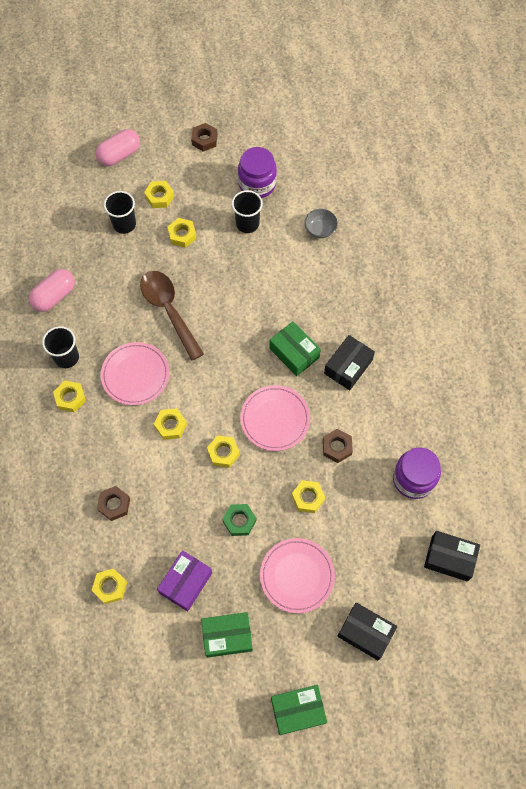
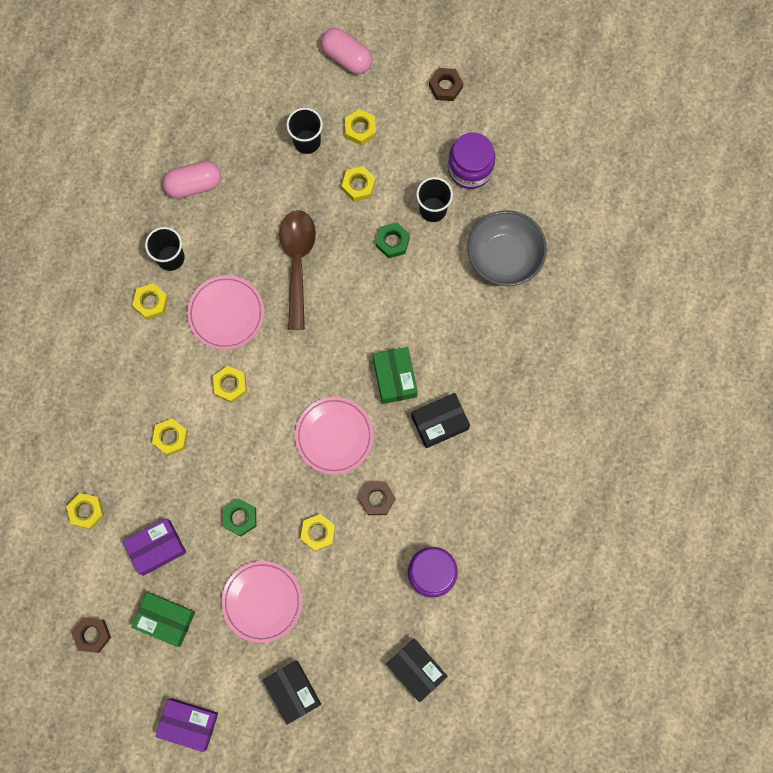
camera: 30 degrees right, 10 degrees up
pink capsule [95,129,140,166] -> pink capsule turned 45 degrees clockwise [321,28,373,74]
brown nut [97,486,130,521] -> brown nut moved to [72,617,111,653]
yellow nut [207,435,240,468] -> yellow nut moved to [152,419,188,456]
green box [271,685,327,735] -> purple box [155,699,218,752]
grey bowl [305,209,338,238] -> grey bowl [467,210,547,286], size x1.99
none -> green nut [376,222,410,258]

